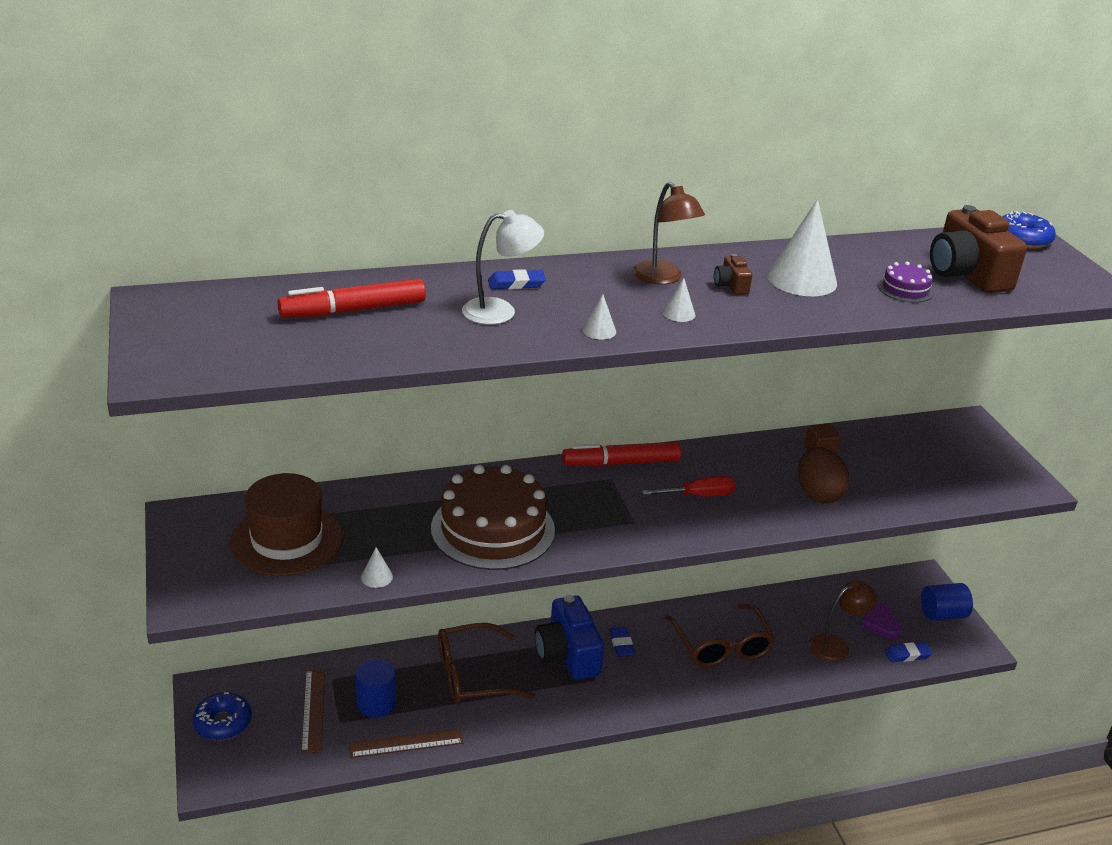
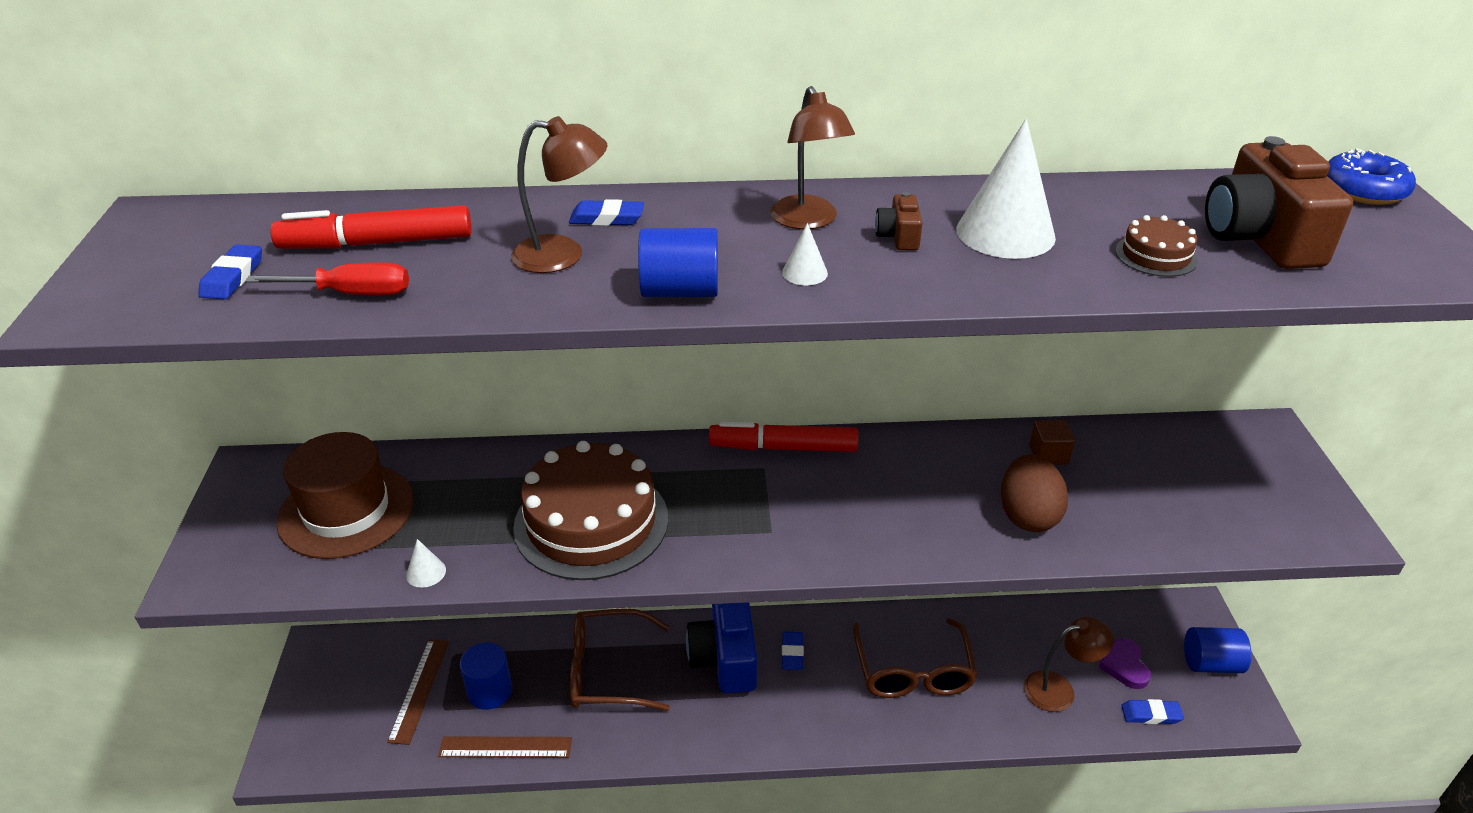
camera: 15 degrees right, 5 degrees up
blue donut [193,692,252,740] -> none
white lamp [462,210,544,325] -> brown lamp [511,116,607,273]
white cone [583,294,616,340] -> blue cylinder [638,228,718,297]
red screwdriver [642,476,736,497] -> red screwdriver moved to [245,262,409,295]
purple cake [878,262,934,303] -> brown cake [1115,215,1198,277]
none -> blue eraser [198,245,262,299]

